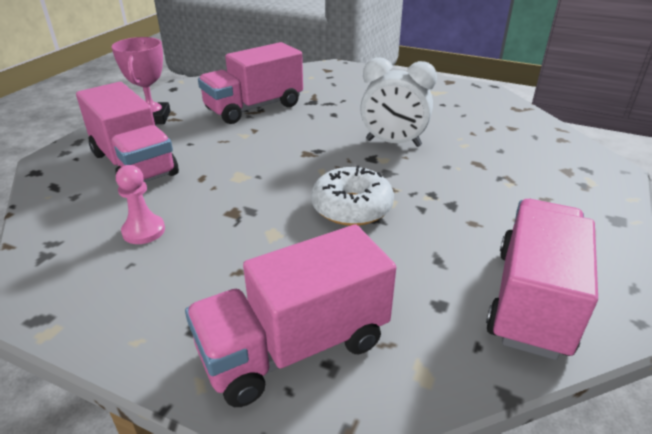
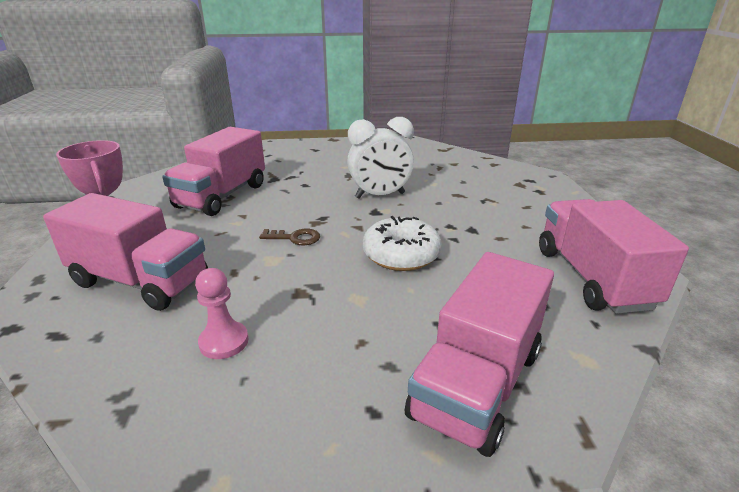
camera: 30 degrees left, 5 degrees down
none -> brown key [259,229,320,245]

